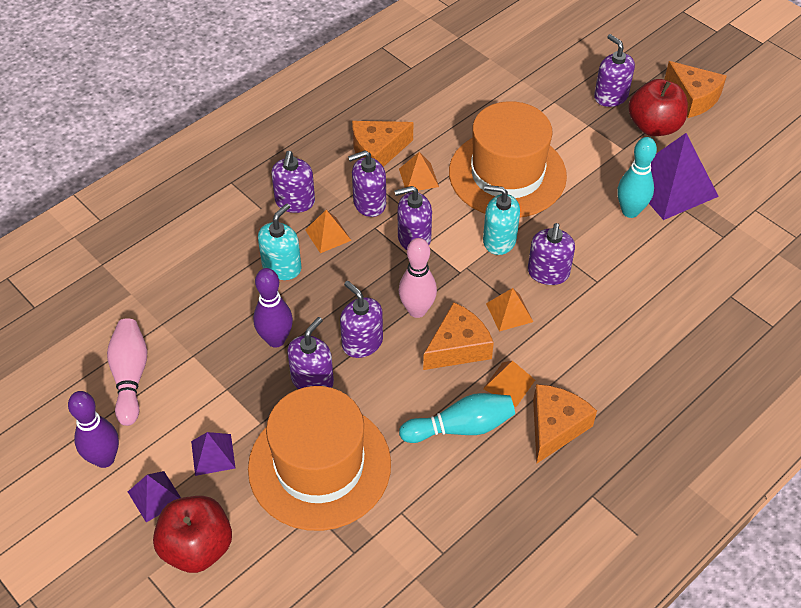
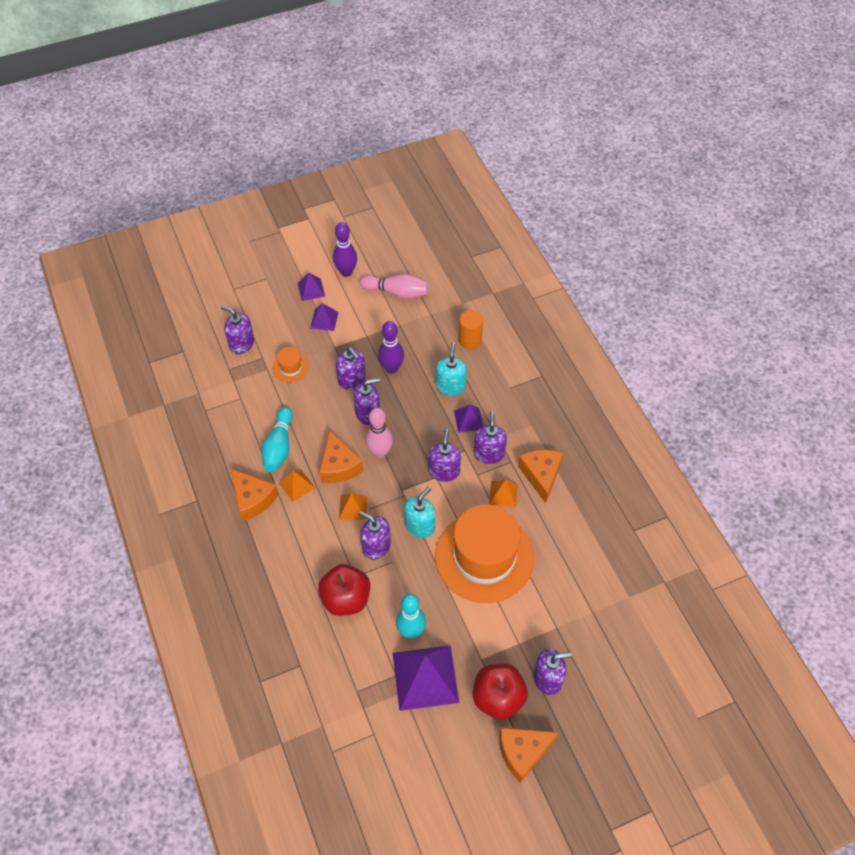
camera: 110 degrees right, 5 degrees up
red apple [153,496,232,573] -> red apple moved to [318,564,370,616]
orange hat [248,386,391,531] -> orange hat [273,347,309,382], size x0.41
turquoise soap dispenser [258,203,302,280] -> turquoise soap dispenser turned 135 degrees counterclockwise [436,343,467,396]
purple soap dispenser [271,151,315,213] -> purple soap dispenser moved to [221,306,254,354]
orange pyramid [305,210,352,253] -> purple pyramid [454,405,483,433]
none -> orange cylinder [459,310,483,349]

